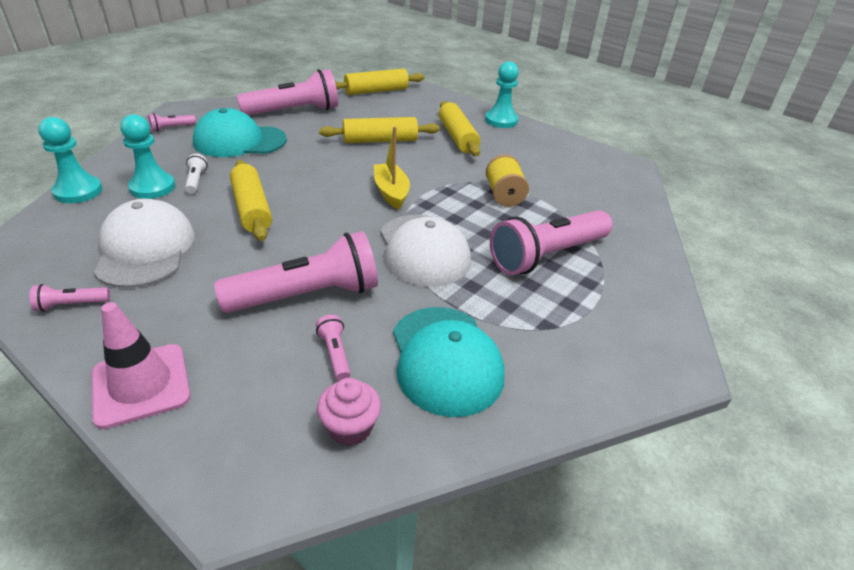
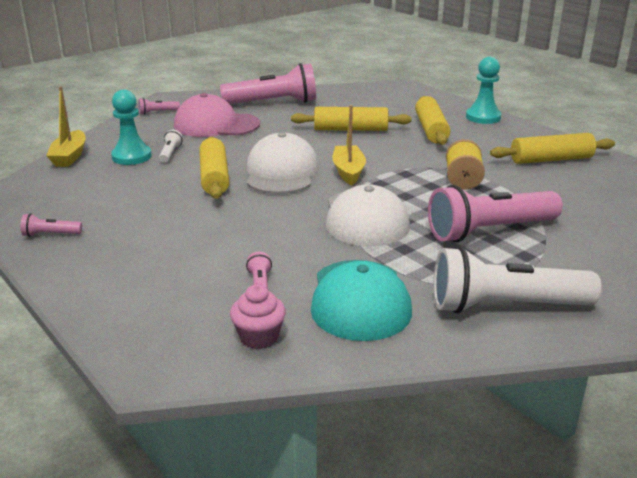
camera: 15 degrees right, 10 degrees down
turquoise pawn [38,117,103,203] -> yellow boat [46,87,86,167]
pink traffic cone [92,302,191,429] -> none
white cap [94,199,194,288] -> white cap moved to [247,132,319,194]
turquoise cap [193,108,287,157] -> pink cap [174,93,260,137]
pink flashlight [214,231,378,313] -> none
yellow rolling pin [335,68,424,95] -> yellow rolling pin moved to [490,133,615,164]
none -> white flashlight [433,247,602,314]

